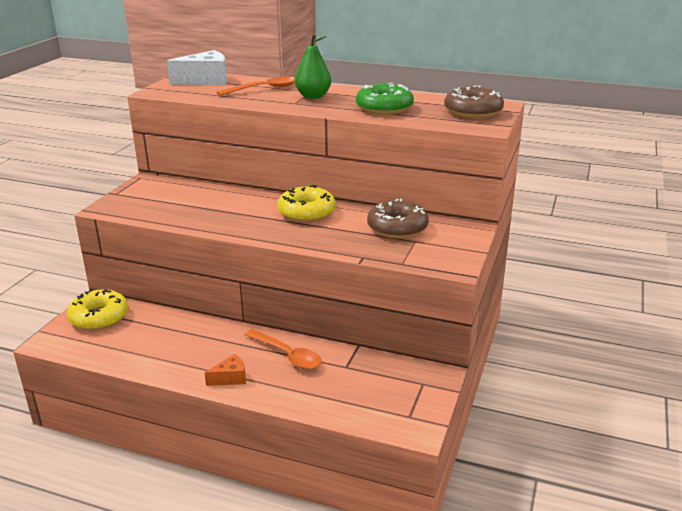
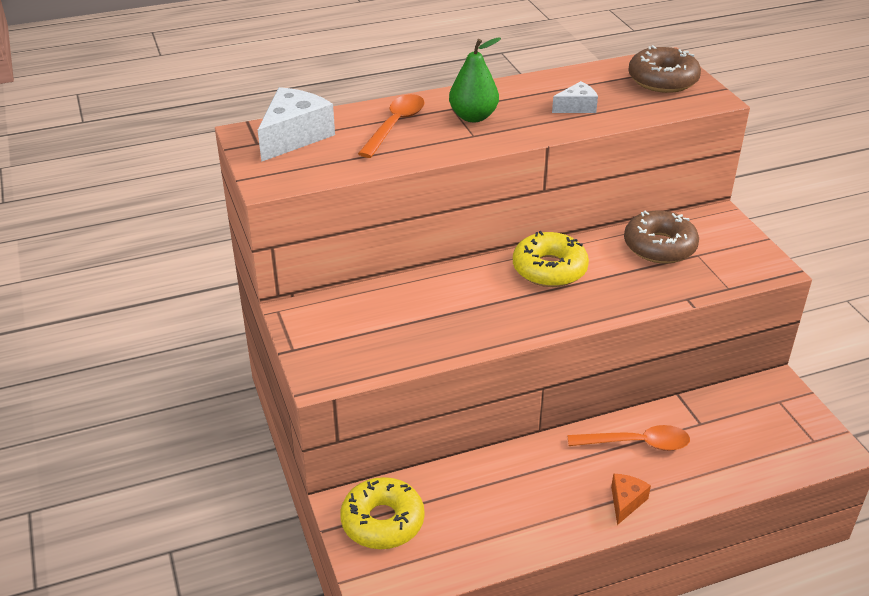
camera: 40 degrees left, 10 degrees up
green donut [356,83,414,115] -> white cheese [552,81,598,113]

